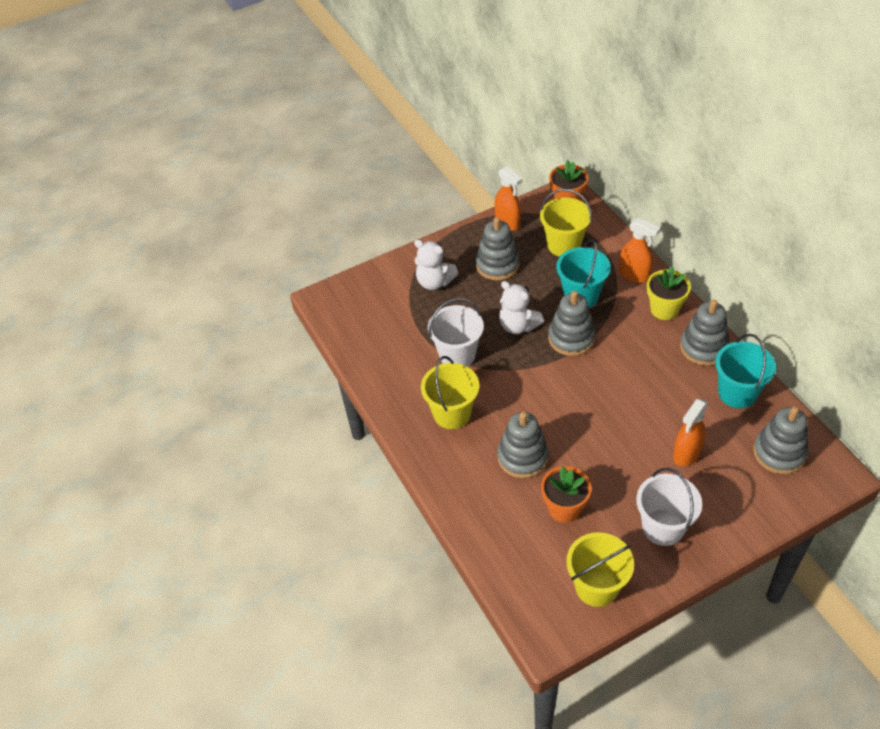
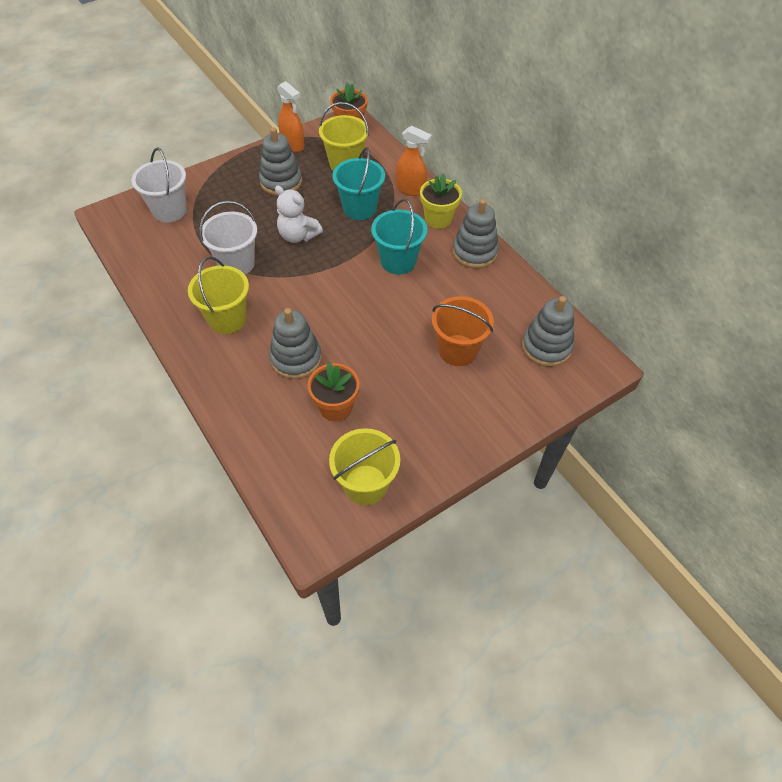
camera: 10 degrees left, 5 degrees up
white teddy bear [414,240,458,290] -> none
grey stacking toy [548,291,596,356] -> none
white bucket [636,468,702,546] -> white bucket moved to [132,148,187,222]
orange spray bottle [673,399,708,466] -> orange bucket [432,296,494,366]
turquoise bucket [715,334,776,408] -> turquoise bucket moved to [371,199,427,275]

